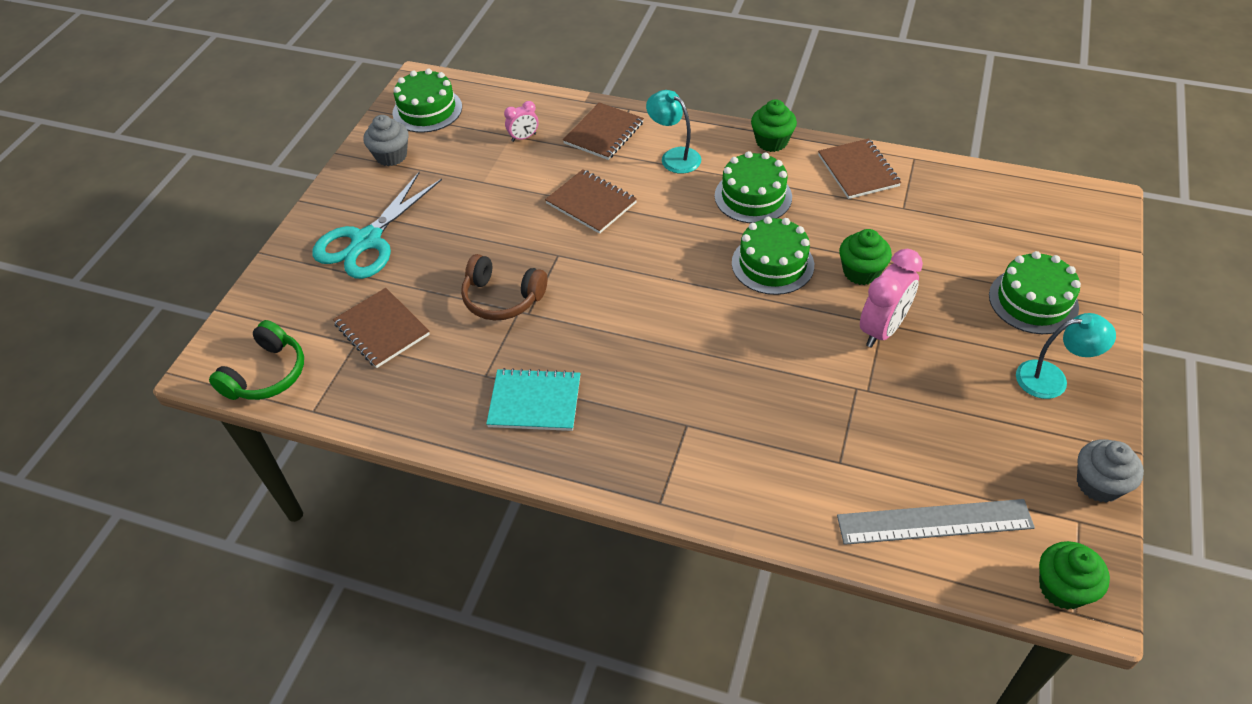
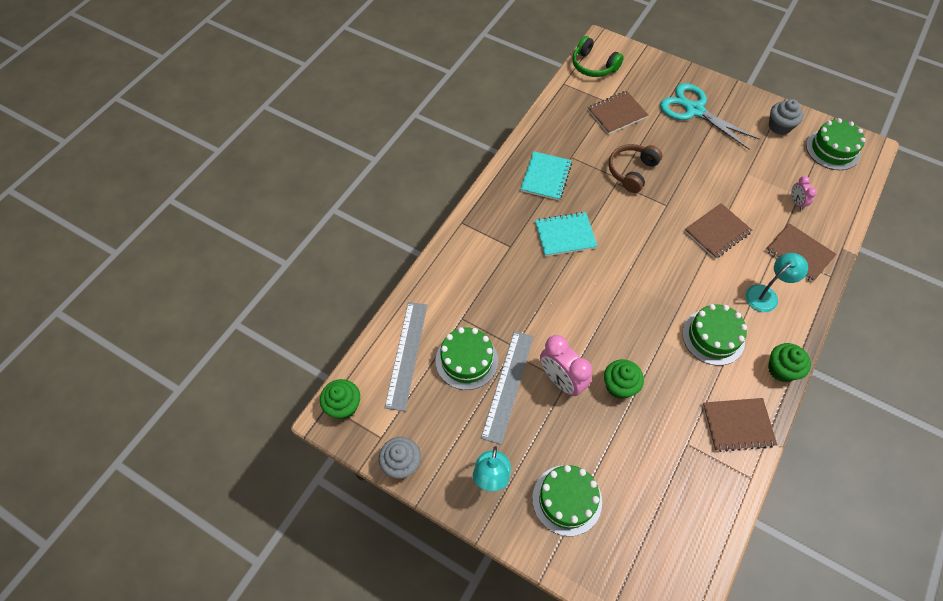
camera: 100 degrees right, 10 degrees up
green cake [732,217,814,295] -> green cake moved to [436,327,498,390]
none -> grey ruler [481,331,533,445]
none -> turquoise notebook [535,212,597,256]

